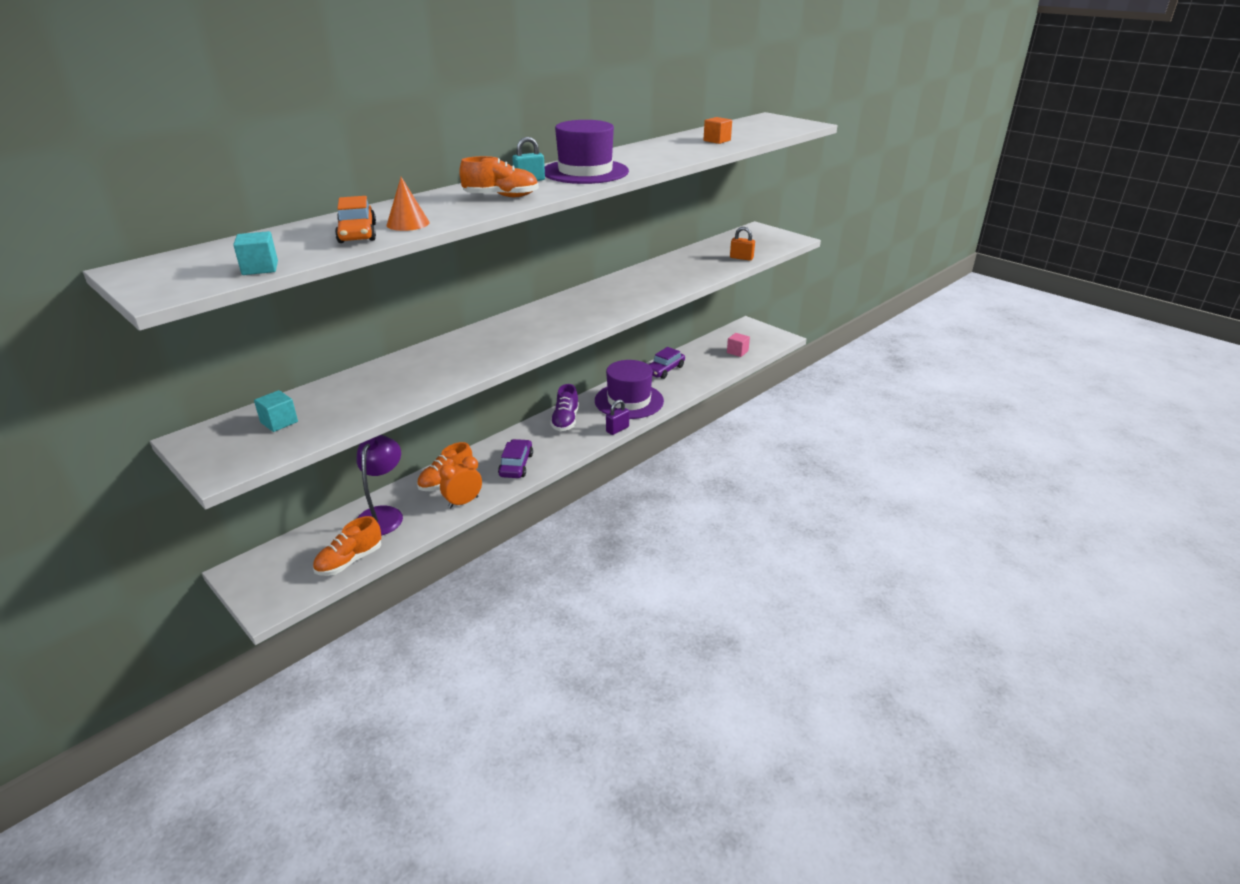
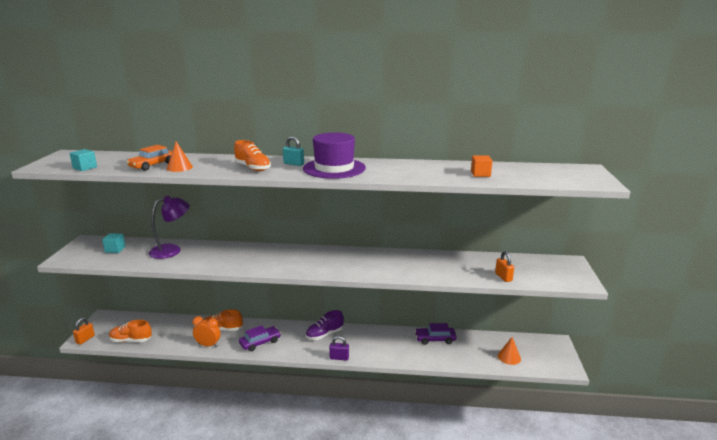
camera: 50 degrees right, 10 degrees down
purple lamp [356,435,403,536] -> purple lamp moved to [149,195,190,259]
purple hat [595,360,664,419] -> none
pink cube [727,333,750,357] -> orange cone [498,337,521,365]
none -> orange padlock [73,318,95,345]

